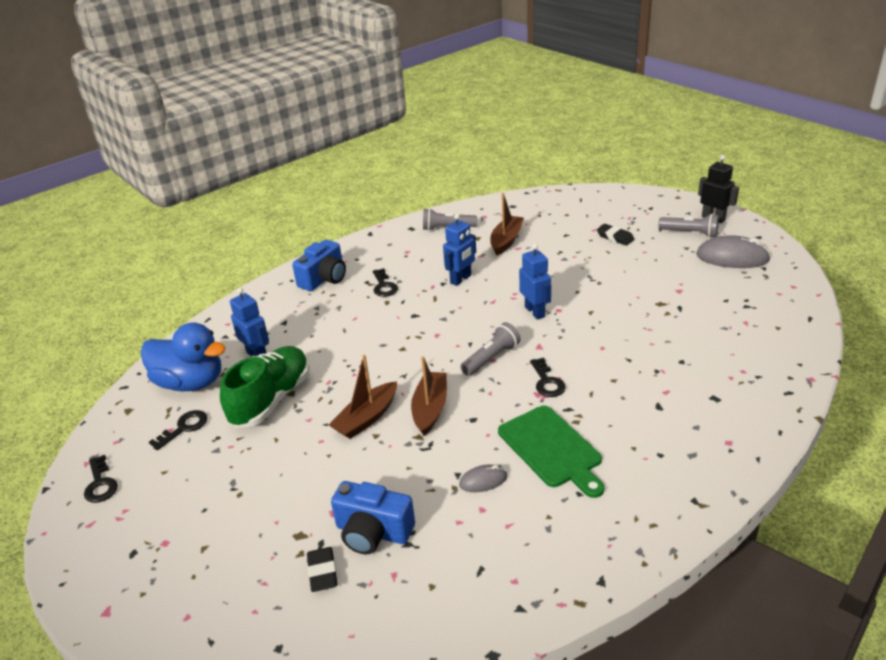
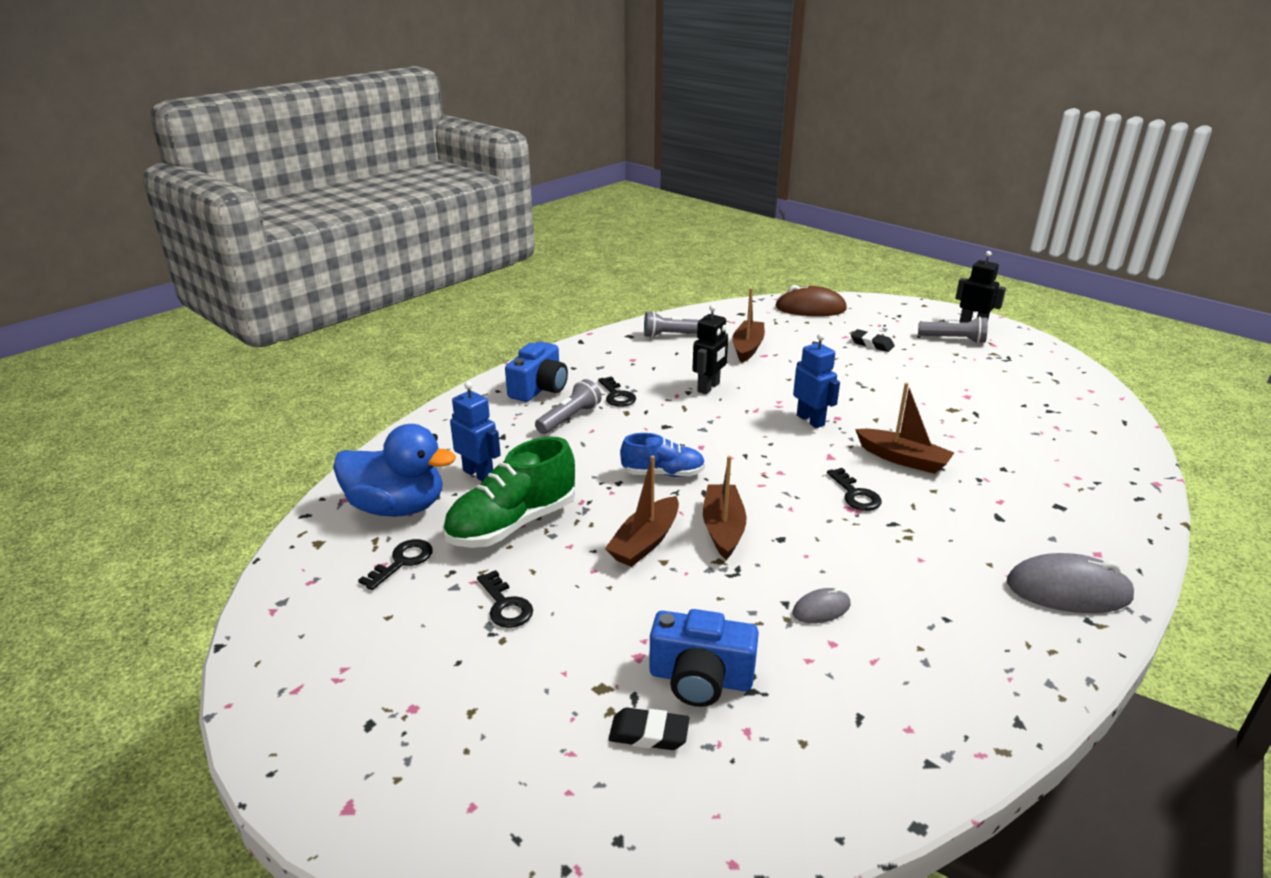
camera: 10 degrees left, 5 degrees down
black key [84,455,118,503] -> black key moved to [477,570,533,628]
green shoe [220,346,310,428] -> green shoe turned 150 degrees counterclockwise [443,437,575,548]
black eraser [307,547,337,592] -> black eraser turned 60 degrees counterclockwise [608,708,690,750]
blue robot [443,214,476,286] -> black robot [692,305,728,394]
grey flashlight [460,322,521,376] -> grey flashlight moved to [535,379,601,434]
green cutting board [498,406,604,498] -> none
grey mouse [696,235,771,268] -> grey mouse moved to [1007,553,1135,613]
none -> blue shoe [620,433,705,477]
none -> brown mouse [775,285,847,316]
none -> brown boat [855,383,954,474]

